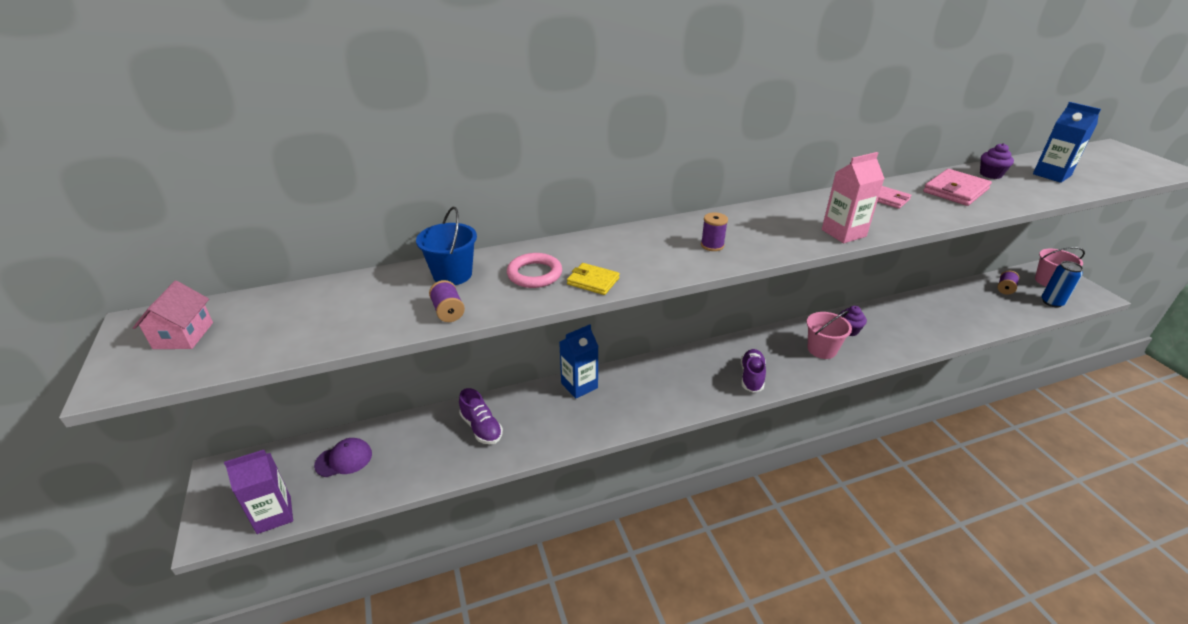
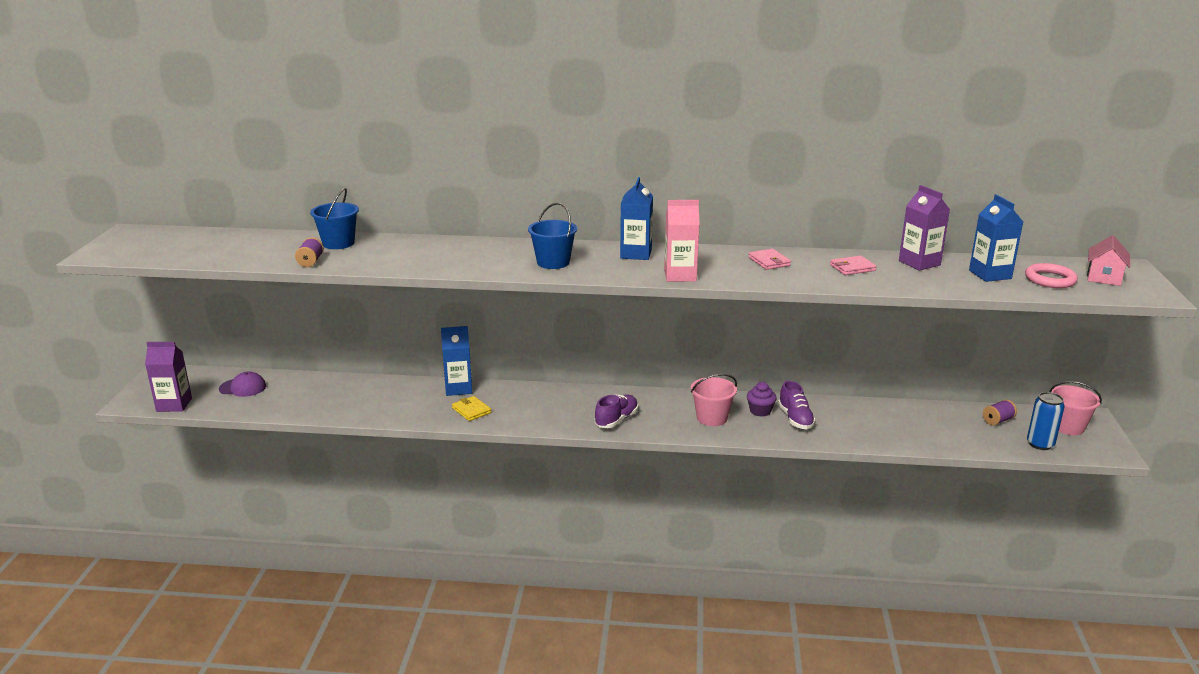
camera: 25 degrees right, 10 degrees down
pink house [133,281,213,349] -> pink house moved to [1087,235,1130,286]
purple shoe [459,388,503,444] -> purple shoe moved to [778,381,816,429]
pink ring [507,253,562,288] -> pink ring moved to [1025,263,1078,288]
yellow wallet [567,263,620,295] -> yellow wallet moved to [452,396,491,421]
purple spool [701,212,728,251] -> blue bucket [528,203,577,269]
pink wallet [923,169,992,206] -> pink wallet [830,255,877,275], size x0.62
purple cupcake [980,143,1014,179] -> purple carton [899,185,950,271]
none -> blue carton [620,177,653,260]

